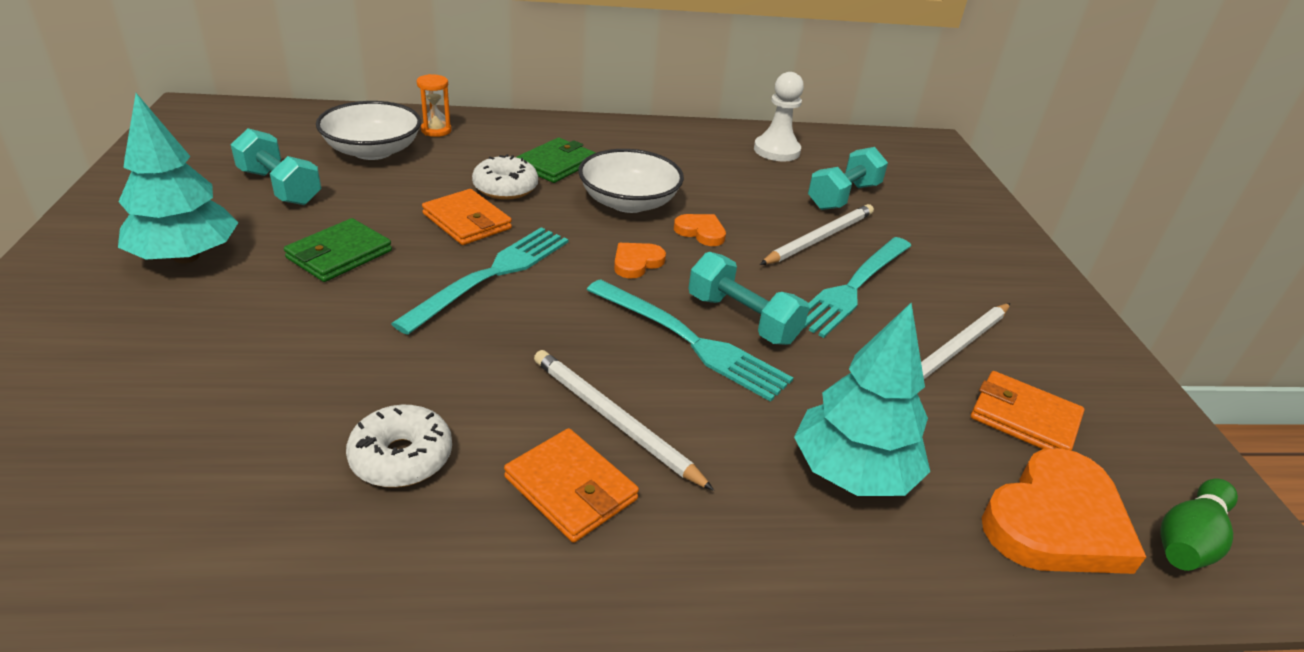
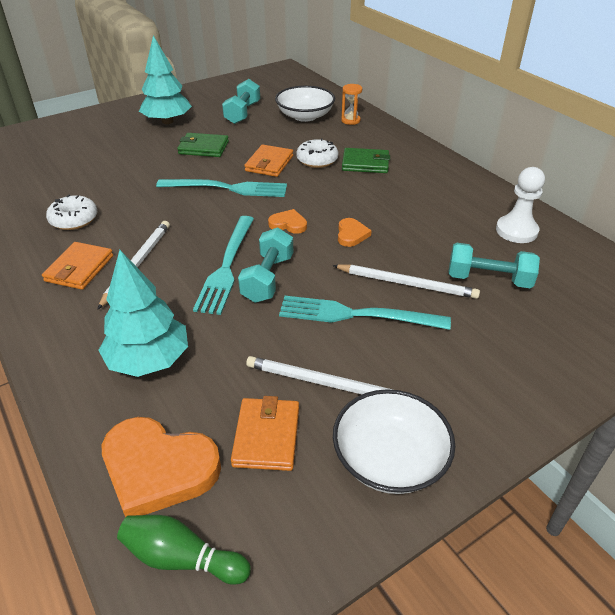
camera: 65 degrees right, 5 degrees up
white bowl [578,149,684,213] -> white bowl moved to [333,389,456,494]

